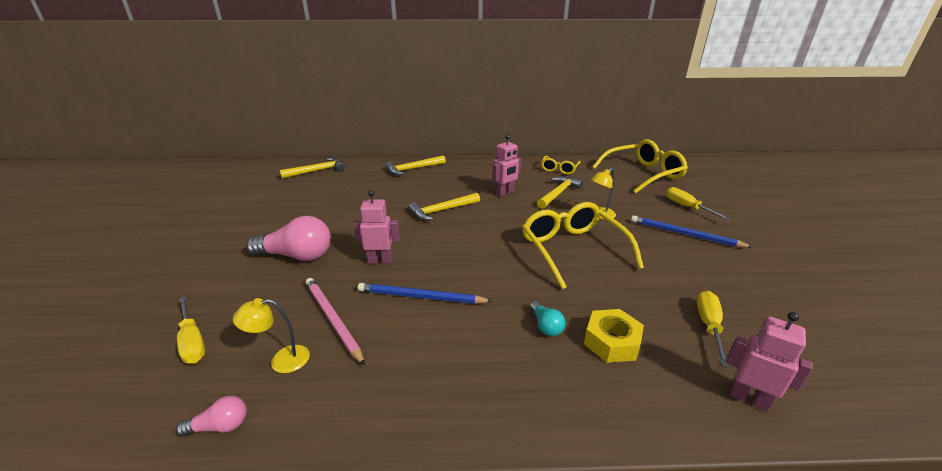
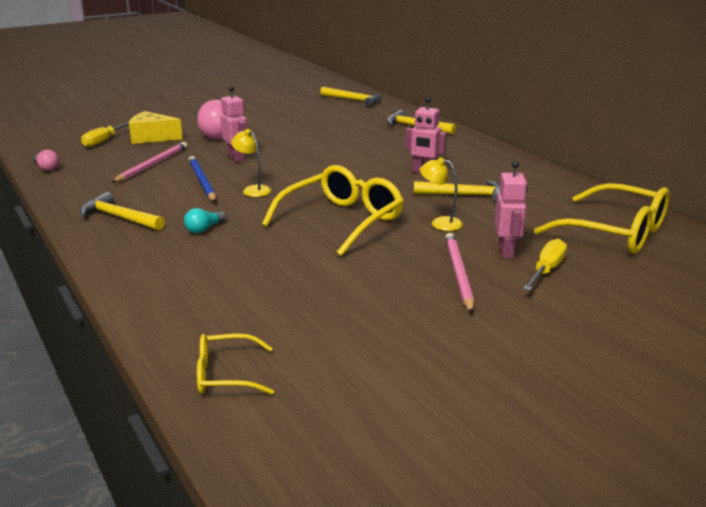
camera: 60 degrees right, 5 degrees down
yellow lamp [233,298,310,373] -> yellow lamp moved to [231,129,271,197]
yellow hammer [409,193,480,220] -> yellow hammer moved to [80,192,165,230]
yellow glasses [541,156,581,175] -> yellow glasses moved to [197,333,274,395]
yellow nut [584,309,644,363] -> none
blue pencil [631,216,753,248] -> pink pencil [445,233,474,314]
yellow screwdriver [697,291,730,368] -> none
pink robot [726,312,813,411] -> pink robot moved to [495,161,528,259]
none -> yellow cheese [129,111,183,144]

